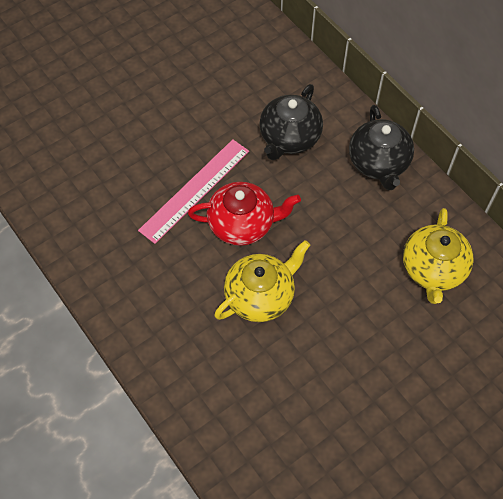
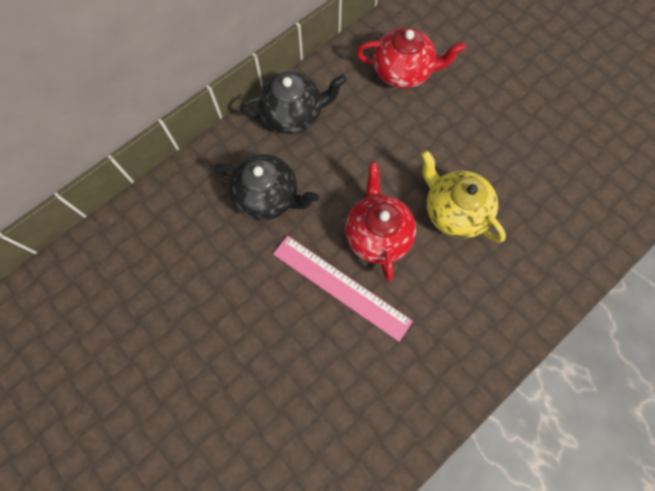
camera: 95 degrees left, 10 degrees up
yellow teapot [403,208,474,304] -> red teapot [356,27,465,89]

